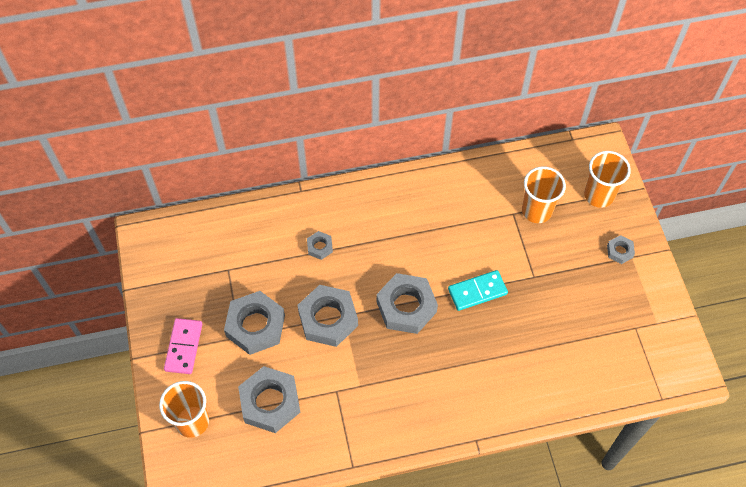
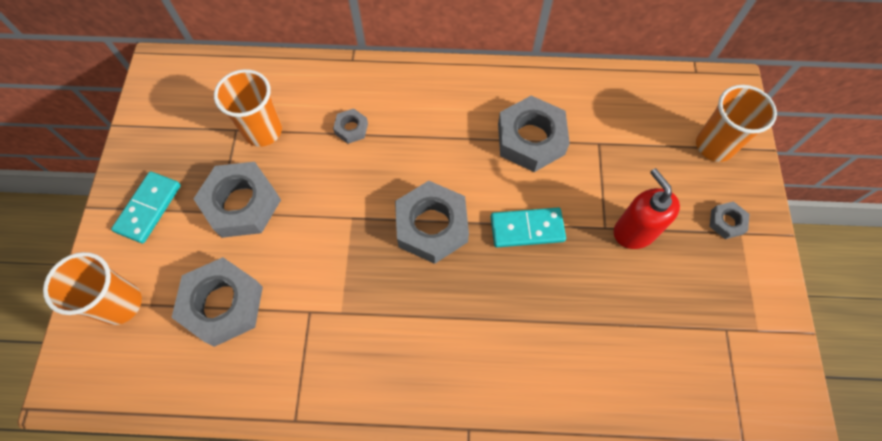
camera: 15 degrees right, 5 degrees up
pink domino [164,318,202,374] -> turquoise domino [111,171,181,243]
grey nut [297,285,358,347] -> grey nut moved to [498,96,570,172]
orange cup [522,166,566,223] -> orange cup moved to [214,69,282,147]
none -> red soap dispenser [614,168,680,249]

